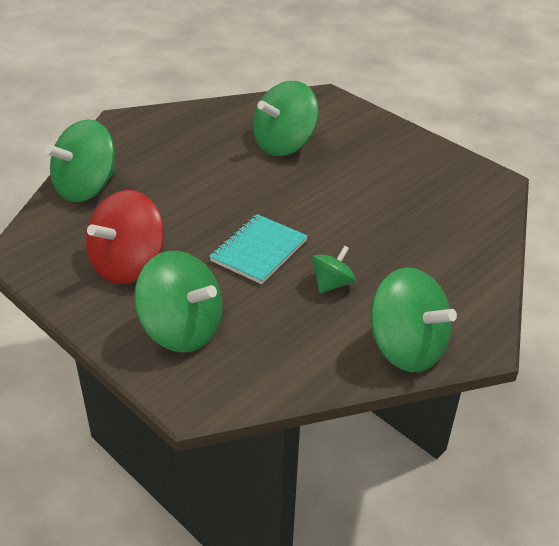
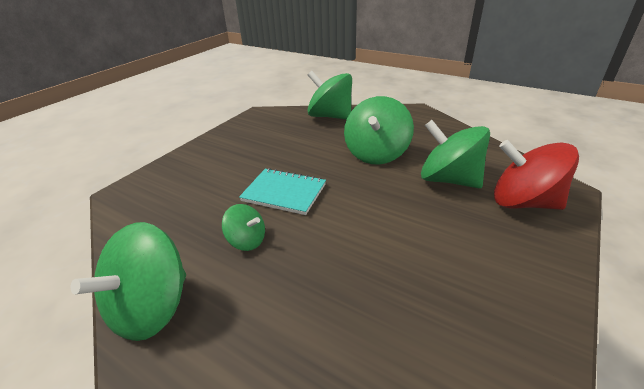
camera: 80 degrees right, 5 degrees down
red spinning top [86,190,164,284] -> red spinning top moved to [494,140,579,210]
green spinning top [134,251,222,353] -> green spinning top moved to [344,96,414,164]

